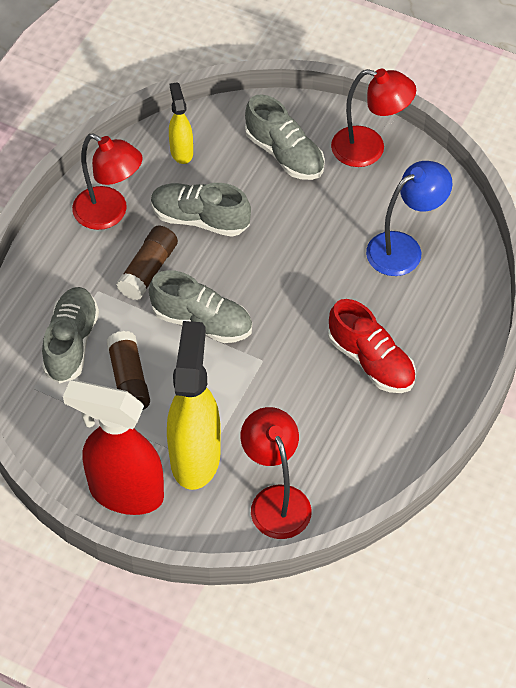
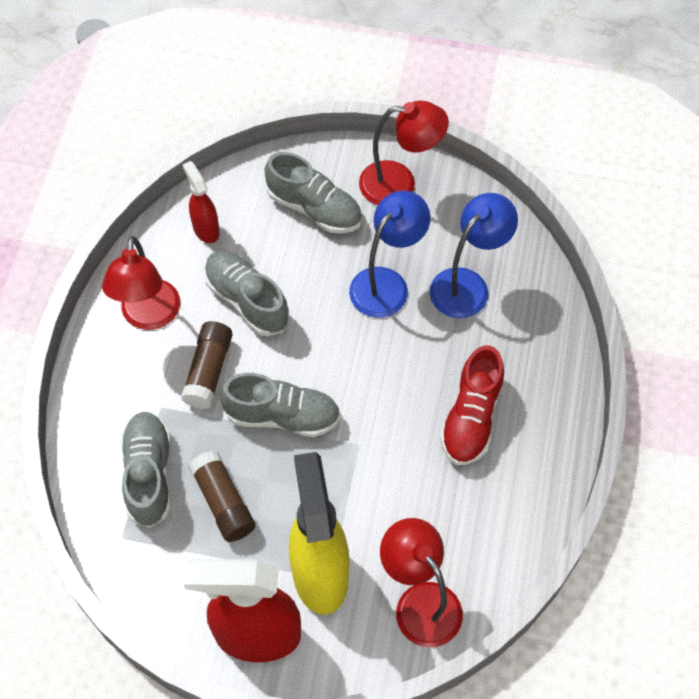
camera: 15 degrees left, 5 degrees up
red lamp [72,133,143,230] -> red lamp turned 75 degrees clockwise [102,236,180,330]
grey shoe [151,183,251,237] -> grey shoe turned 45 degrees clockwise [204,251,290,336]
yellow spray bottle [169,82,193,164] -> red spray bottle [182,161,220,243]
red shoe [328,299,416,393] -> red shoe turned 75 degrees clockwise [440,345,504,465]
none -> blue lamp [349,191,430,318]

